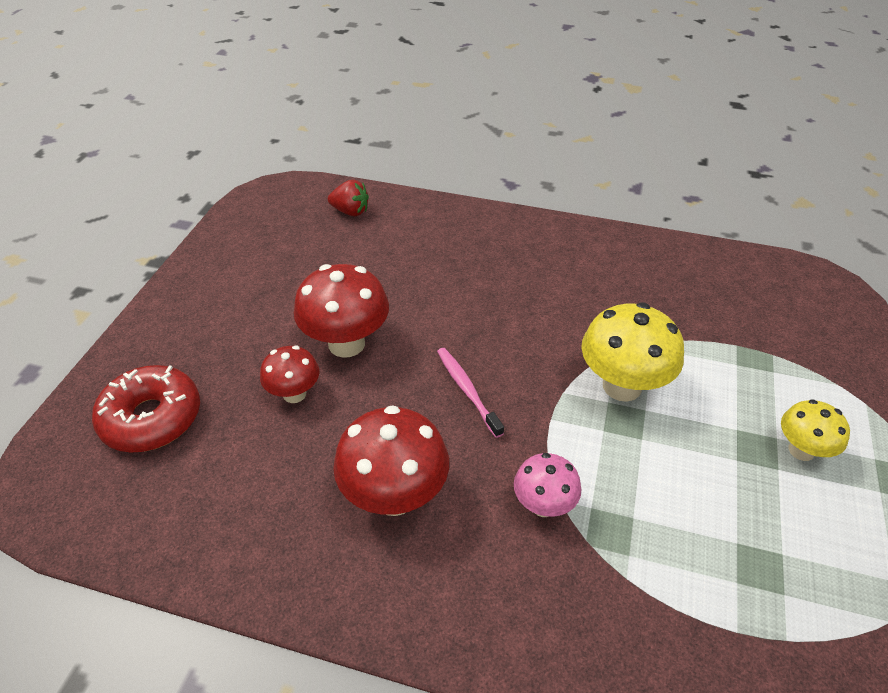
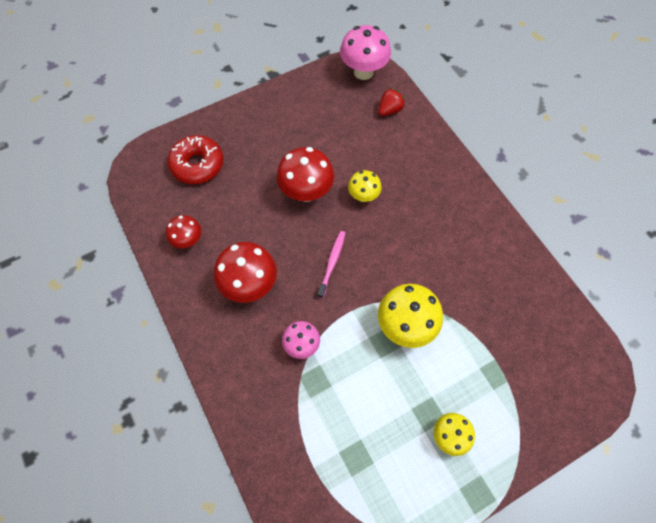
camera: 45 degrees right, 20 degrees up
red mushroom [260,345,319,403] -> red mushroom moved to [166,215,201,248]
red strawberry [328,180,369,216] -> red strawberry turned 105 degrees counterclockwise [378,88,405,116]
none -> pink mushroom [340,25,391,80]
none -> yellow mushroom [348,170,382,202]

